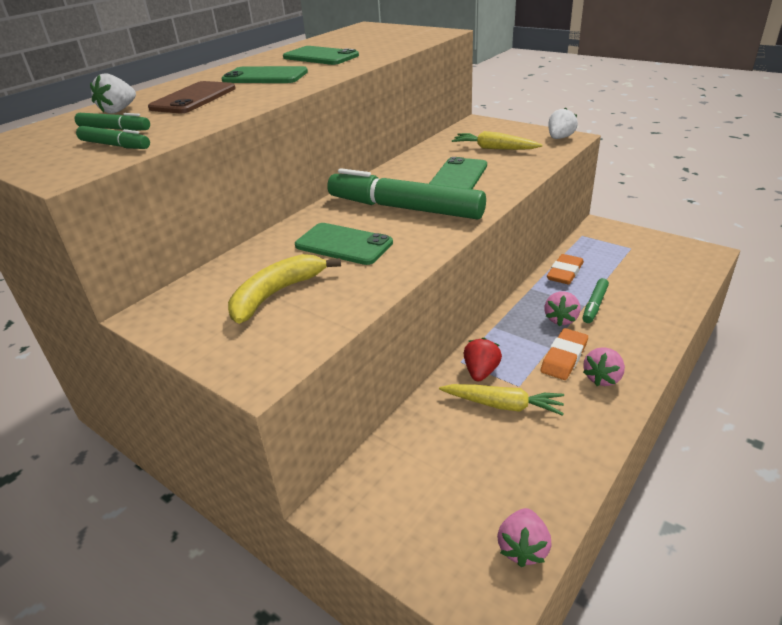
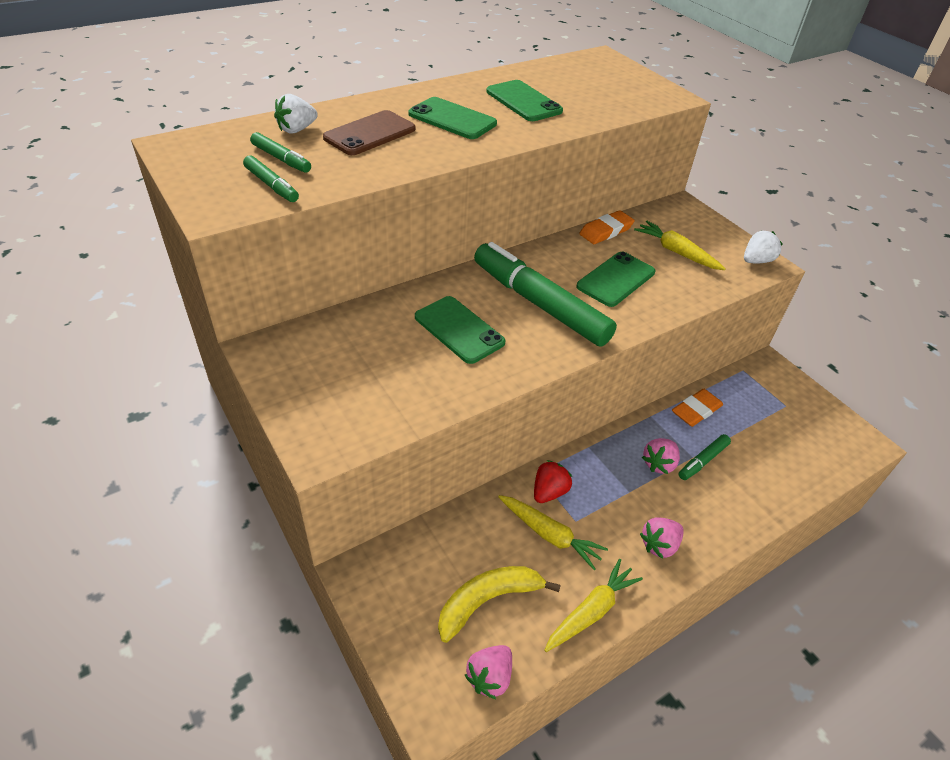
camera: 15 degrees right, 10 degrees up
yellow banana [228,254,341,324] -> yellow banana moved to [438,566,561,643]
orange eraser [541,328,588,380] -> orange eraser moved to [579,210,635,244]
none -> yellow carrot [544,559,643,652]

